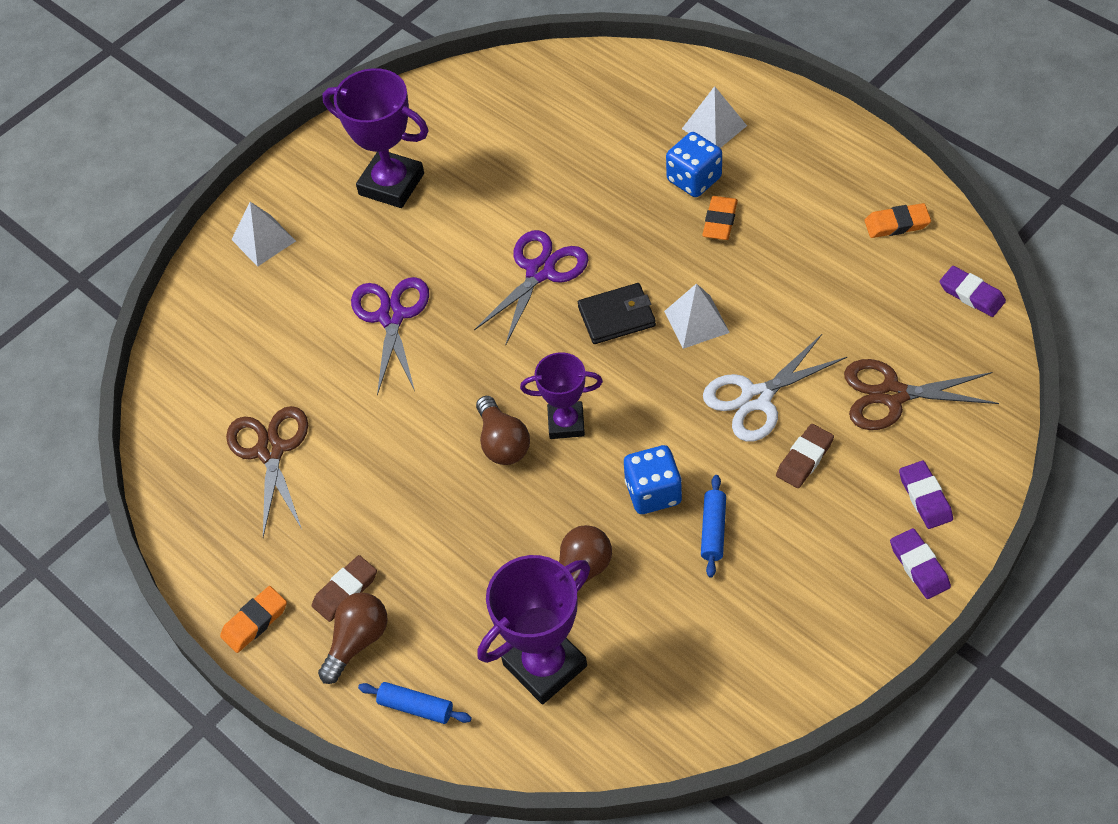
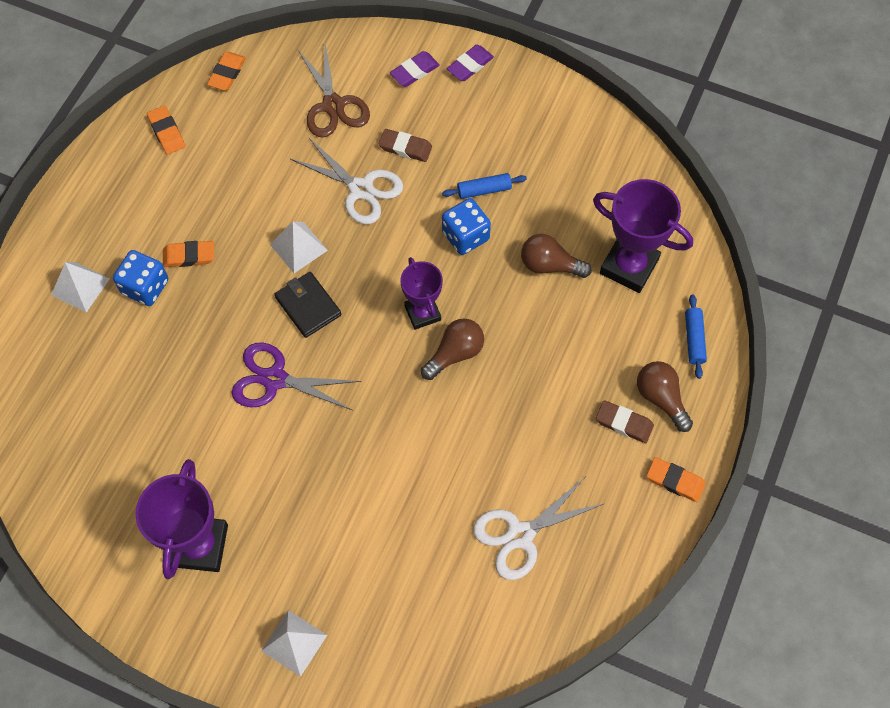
camera: 115 degrees left, 10 degrees up
brown scissors [226,406,308,537] -> white scissors [473,477,603,580]
brown light bulb [318,592,388,684] -> brown light bulb turned 45 degrees clockwise [637,361,693,432]
purple scissors [351,277,429,395] -> none
purple eraser [940,266,1006,317] -> orange eraser [207,52,246,91]

